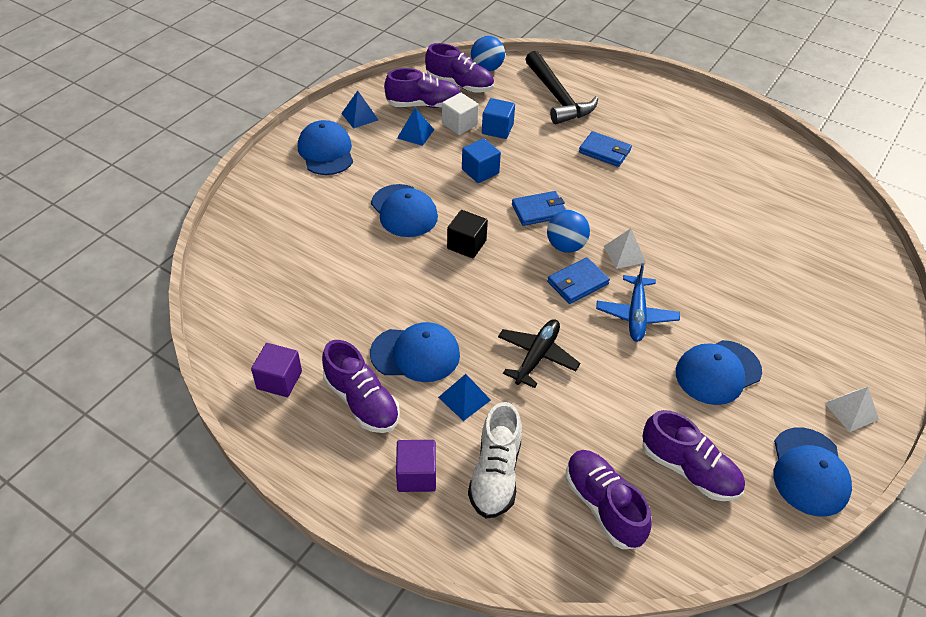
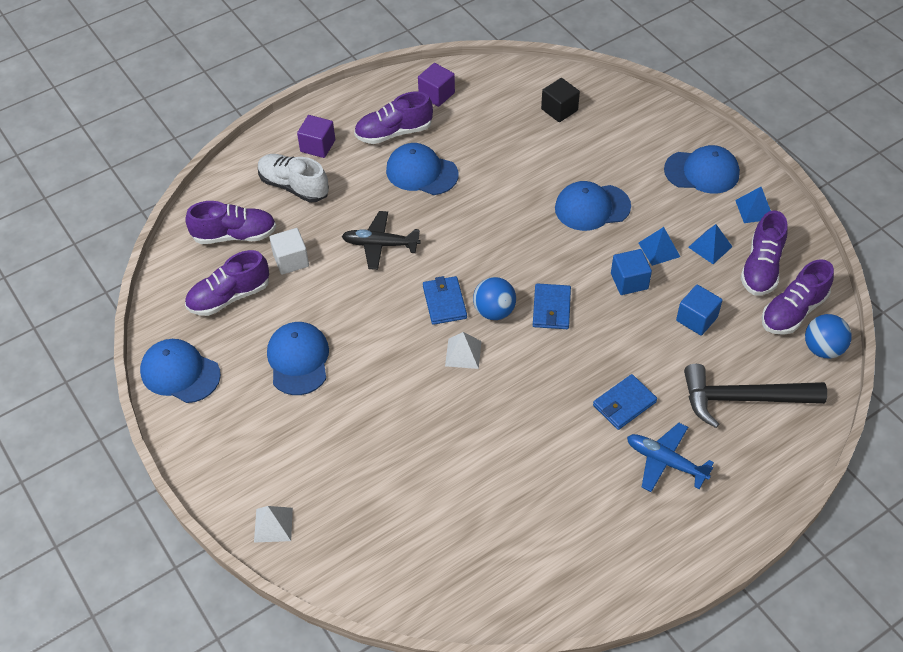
camera: 115 degrees right, 5 degrees up
blue cap [370,322,460,382] -> blue cap turned 90 degrees clockwise [386,143,459,195]
blue pyramid [438,374,491,421] -> blue pyramid moved to [638,227,680,266]
white cube [442,93,479,135] -> white cube moved to [269,228,309,275]
black cube [447,210,488,258] -> black cube moved to [541,78,580,122]
black plane [498,319,581,388] -> black plane turned 135 degrees clockwise [342,211,421,270]
blue plane [596,263,680,342] -> blue plane moved to [627,423,714,492]
white pyramid [825,387,879,432] -> white pyramid moved to [254,506,293,543]

